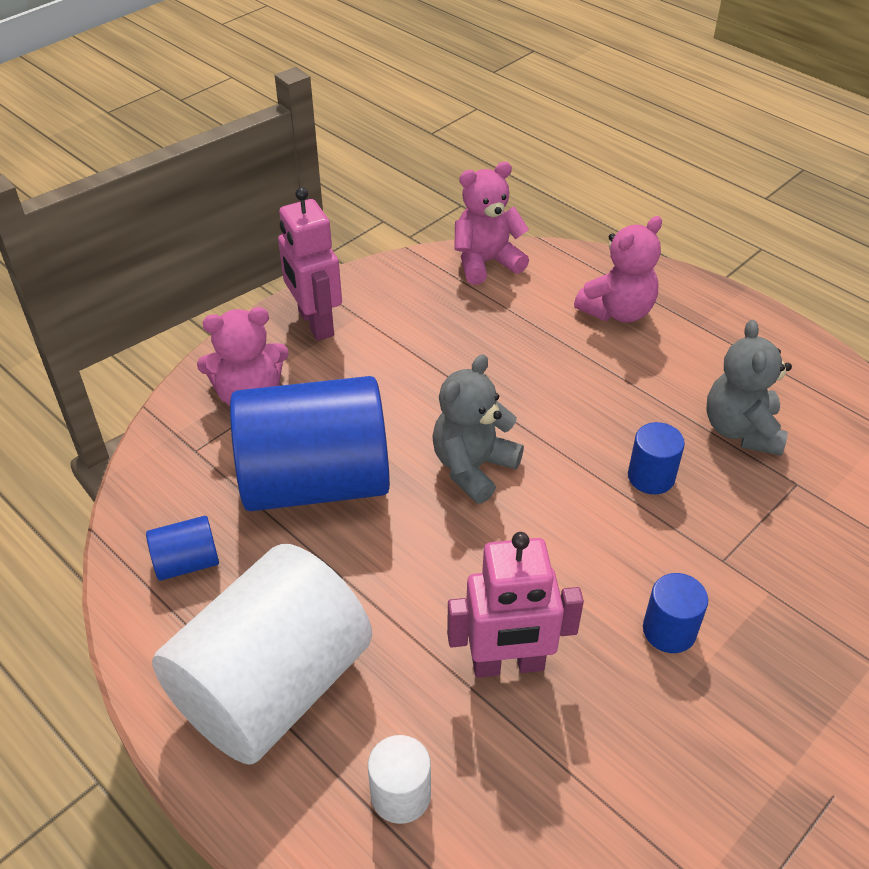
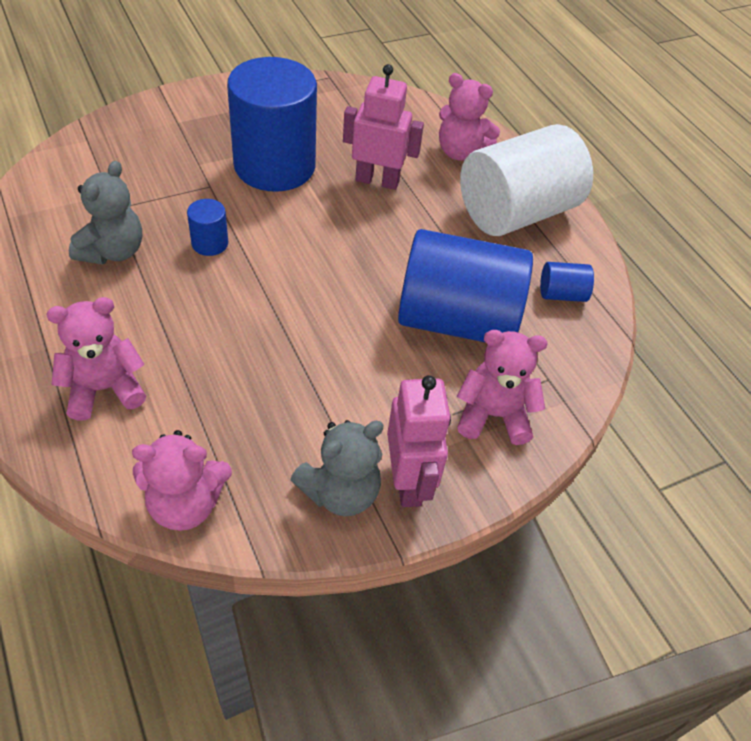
camera: 165 degrees left, 5 degrees up
white cylinder [368,735,431,824] -> pink teddy bear [439,73,500,161]
grey teddy bear [432,354,524,503] -> grey teddy bear moved to [290,420,384,516]
blue cylinder [643,573,708,653] -> blue cylinder [227,57,317,192], size x2.45

